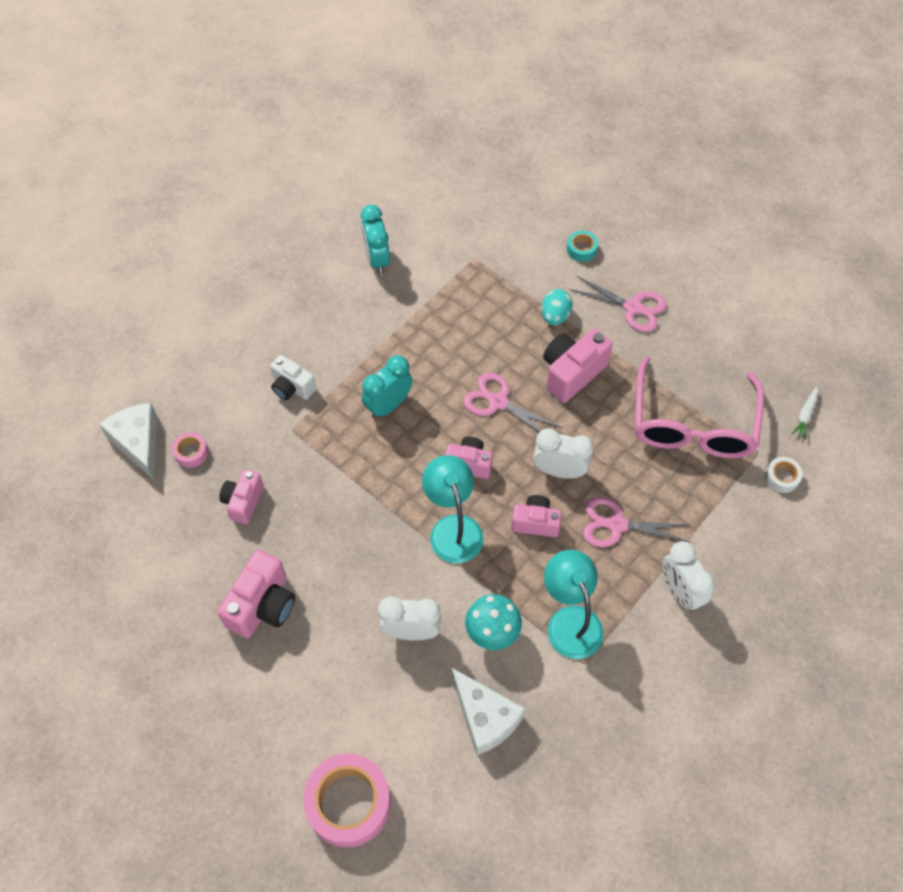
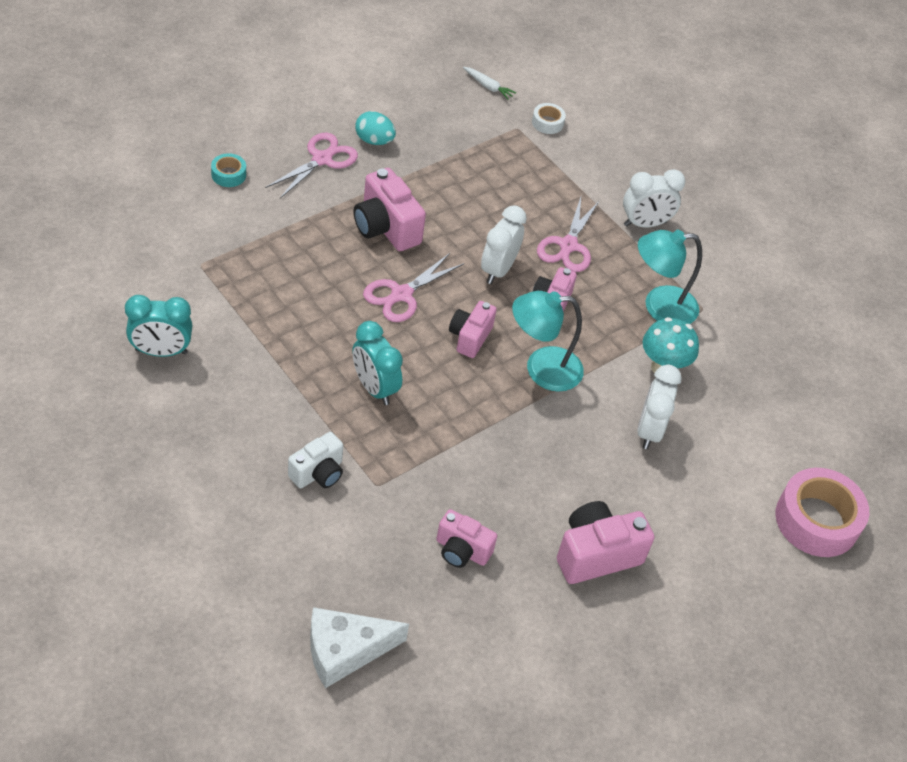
camera: 85 degrees left, 10 degrees down
pink tape [172,432,208,468] -> none
pink camera [217,550,295,638] -> pink camera turned 60 degrees counterclockwise [557,501,654,584]
white cheese [452,668,526,755] -> none
turquoise egg [542,289,573,325] -> turquoise egg moved to [355,111,396,145]
pink glasses [635,356,764,458] -> none

